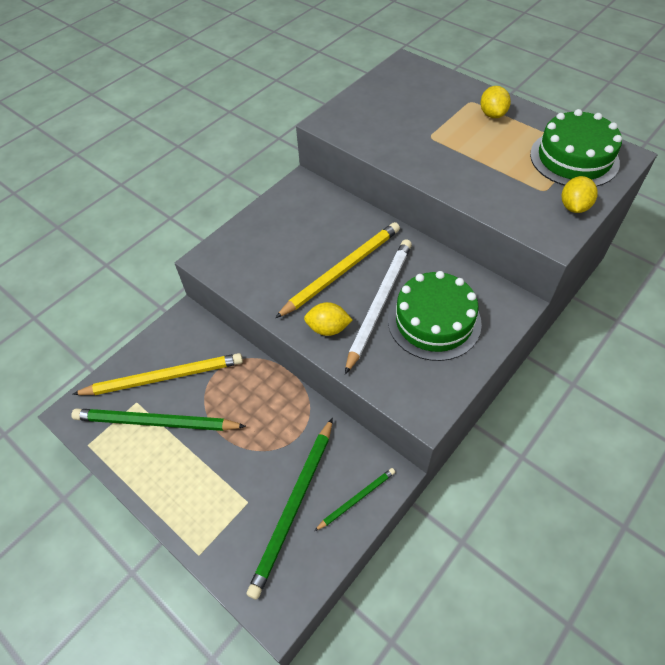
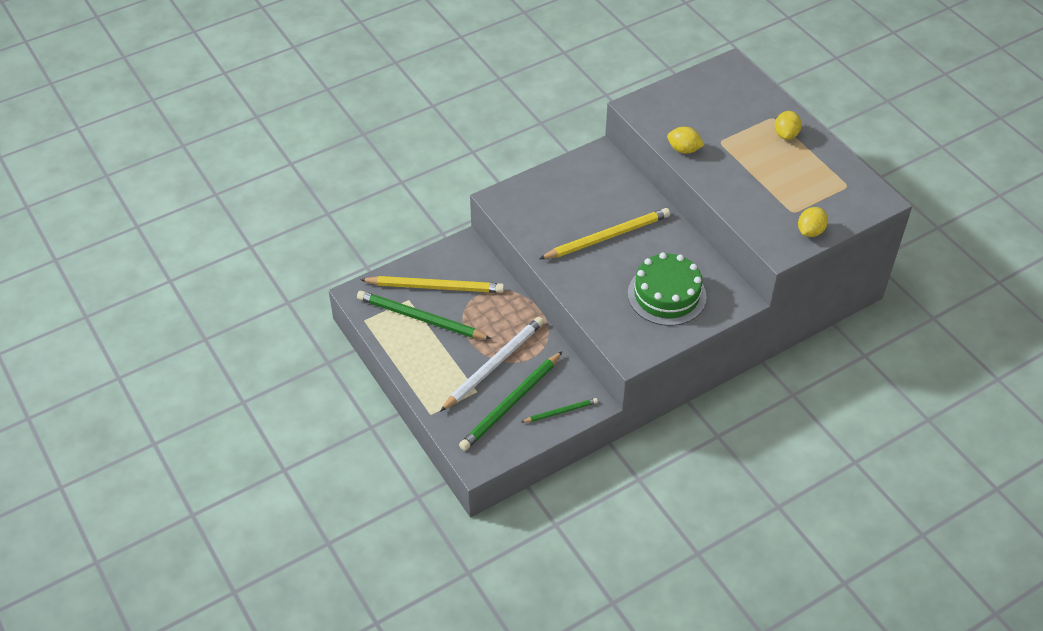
camera: 15 degrees right, 5 degrees down
yellow lemon [304,302,352,336] -> yellow lemon moved to [667,127,704,154]
white pencil [345,239,412,374] -> white pencil moved to [440,317,544,412]
green cake [530,109,622,187] -> none

